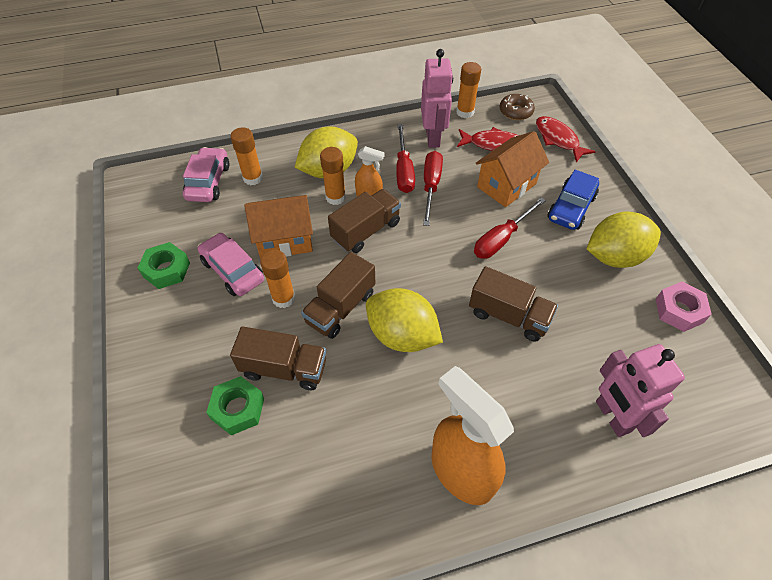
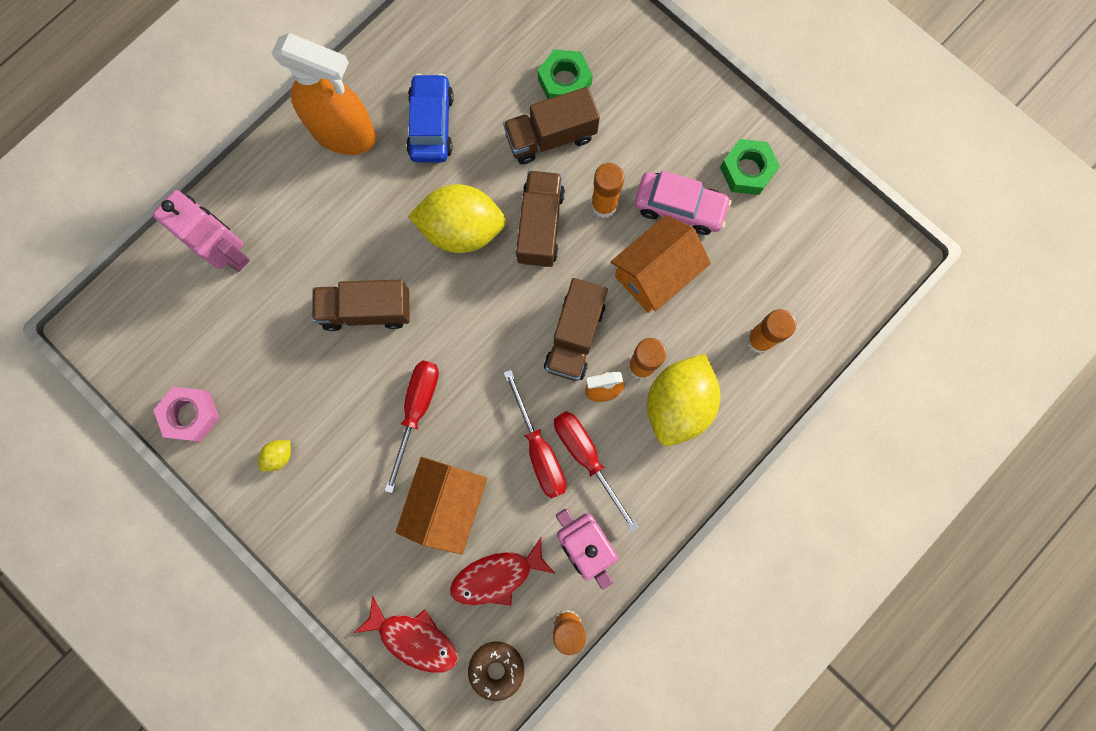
camera: 150 degrees right, 25 degrees up
pink car [183,147,229,202] -> none
blue car [548,170,599,230] -> blue car moved to [406,73,454,162]
yellow lemon [587,212,661,268] -> yellow lemon [258,440,291,471], size x0.41

